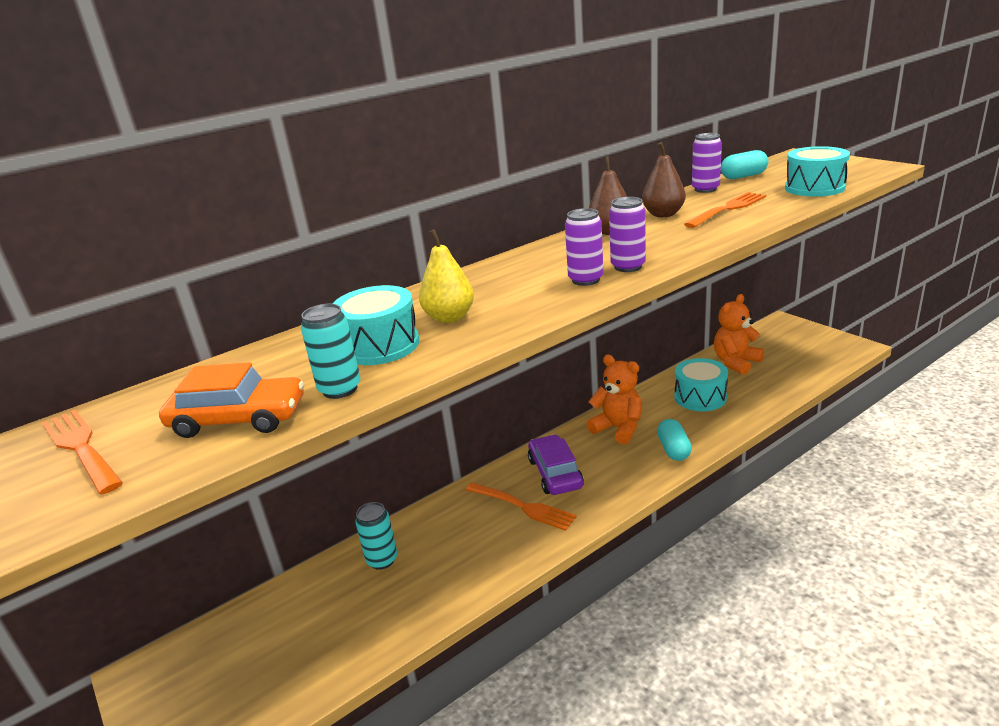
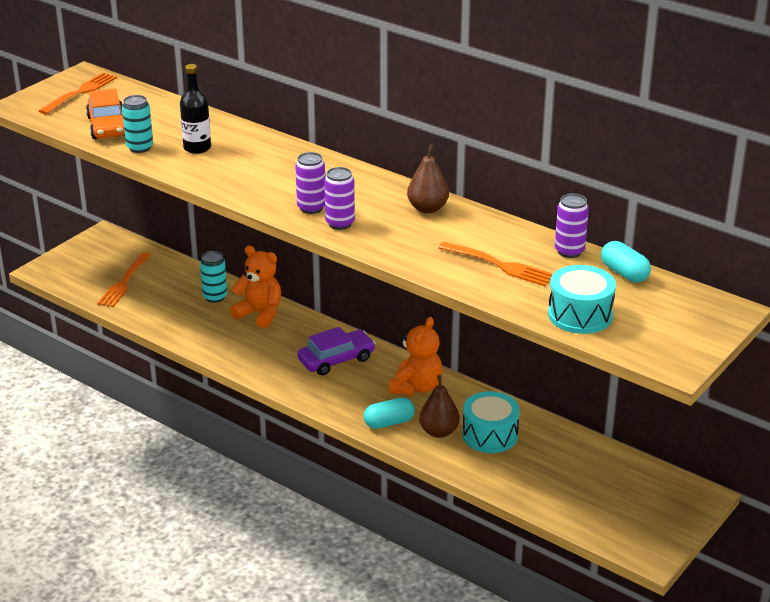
camera: 70 degrees right, 5 degrees up
turquoise drum [333,285,420,365] -> black bottle [180,64,211,154]
yellow pear [419,229,474,323] -> none
orange fork [466,482,577,531] -> orange fork moved to [97,252,151,307]
brown pear [642,142,686,217] -> brown pear moved to [419,375,460,438]
orange teddy bear [714,294,764,375] -> orange teddy bear moved to [230,246,281,328]

